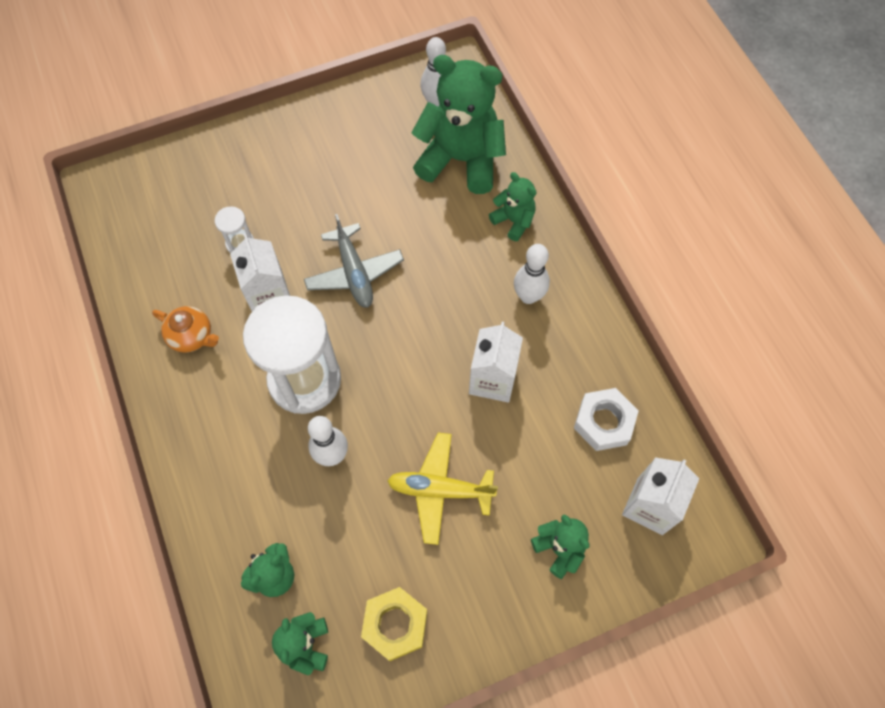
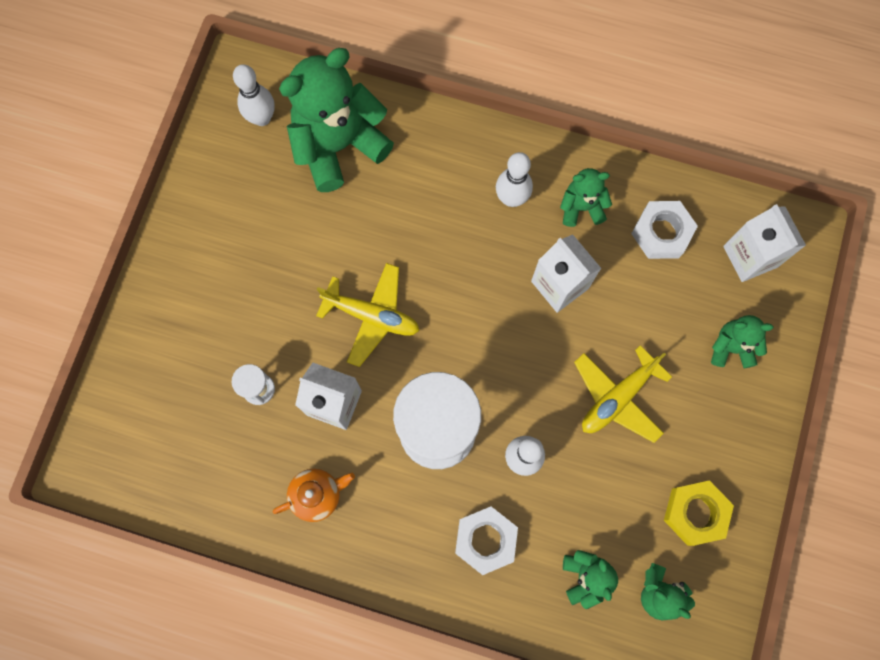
camera: 50 degrees left, 10 degrees up
grey plane [304,214,404,308] -> yellow plane [316,263,420,367]
green teddy bear [489,172,537,241] -> green teddy bear moved to [560,168,612,227]
none -> white nut [455,507,518,575]

